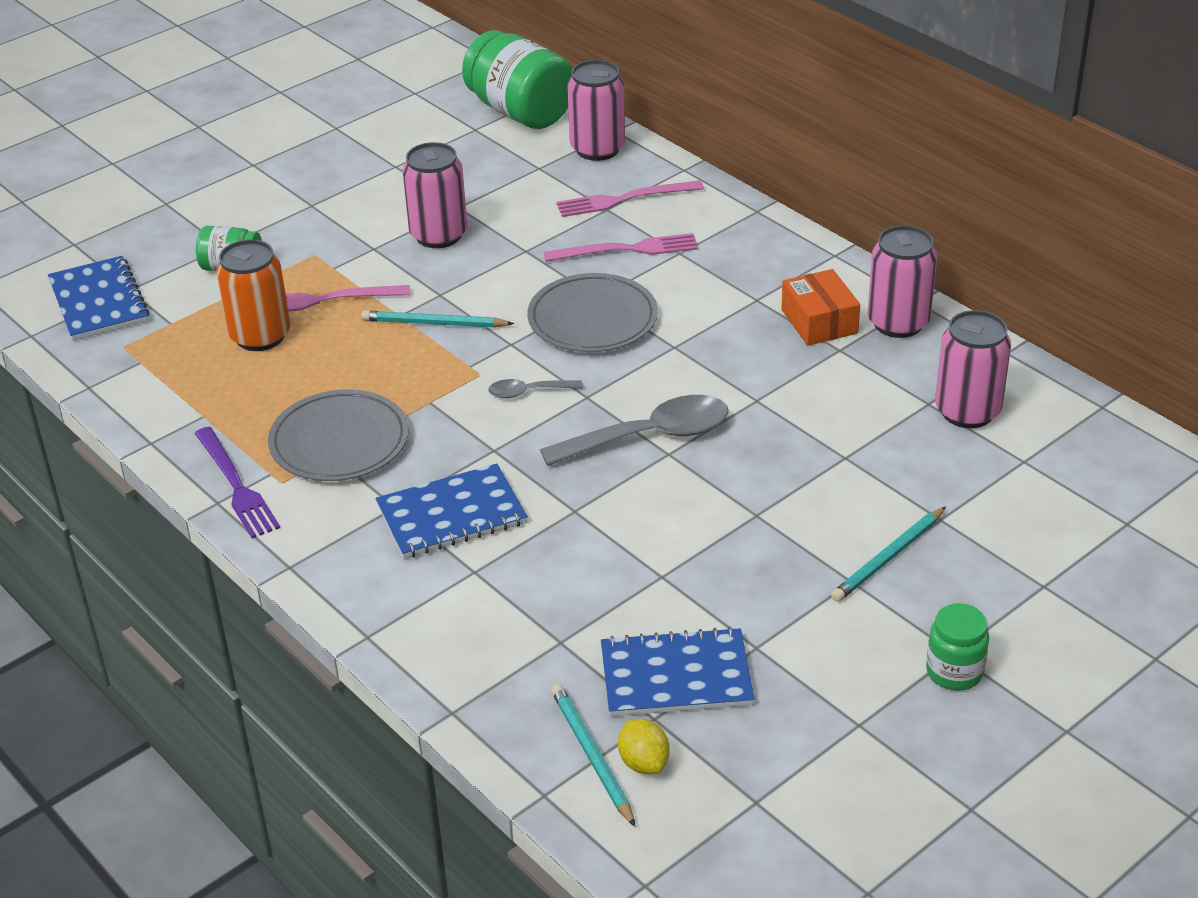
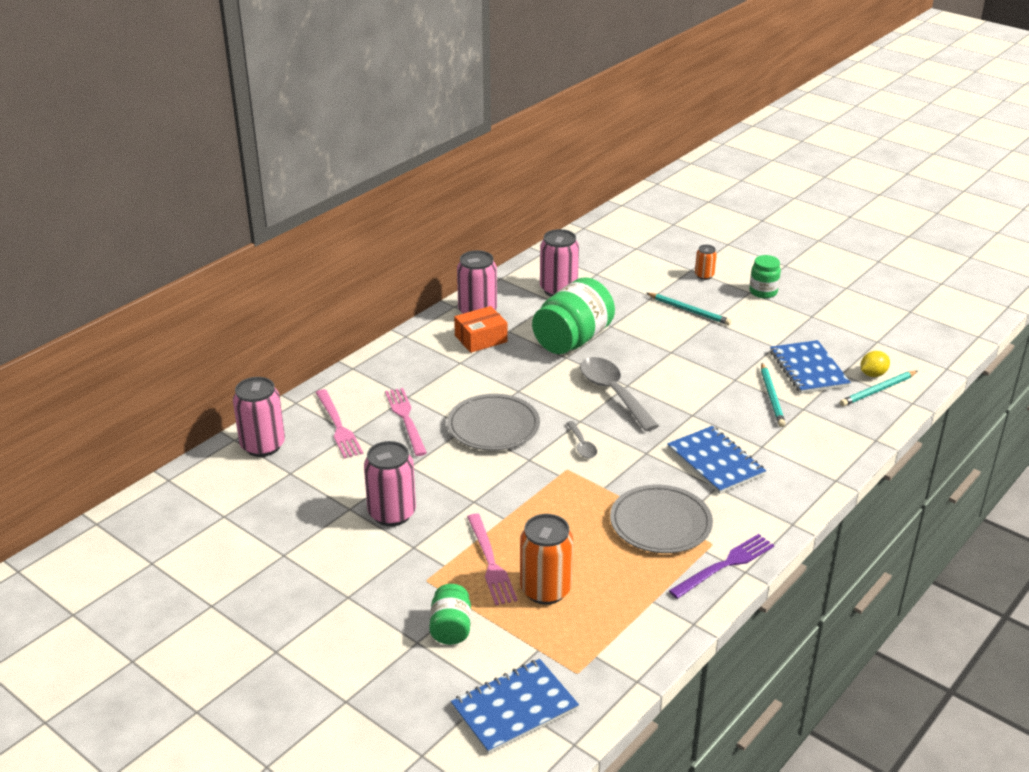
camera: 100 degrees left, 5 degrees down
turquoise pencil [361,311,514,328] -> turquoise pencil moved to [761,363,786,427]
green jar [462,30,573,129] -> green jar moved to [532,277,615,354]
none -> orange can [695,245,717,280]

